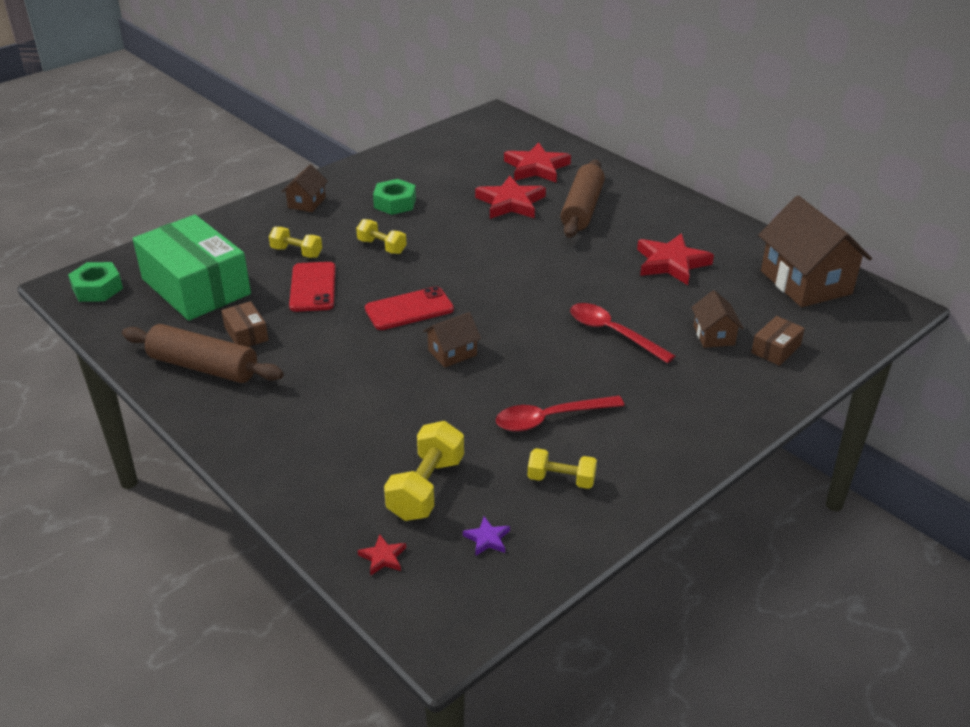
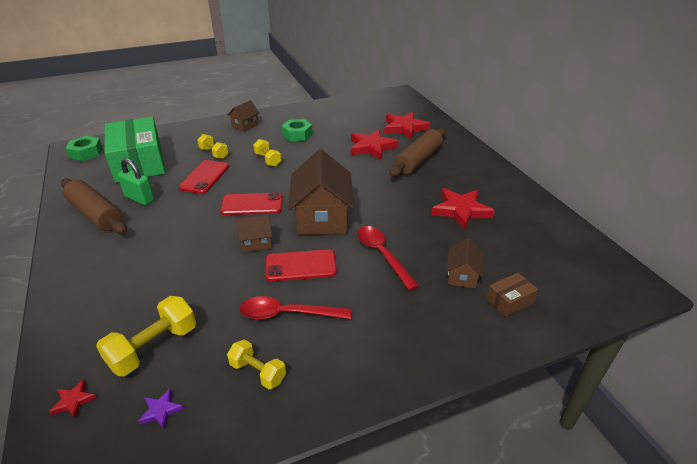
camera: 20 degrees right, 0 degrees up
brown box [221,301,268,347] -> green padlock [117,158,154,205]
brown house [758,196,872,307] -> brown house moved to [288,149,354,235]
none -> red phone [265,249,337,281]

